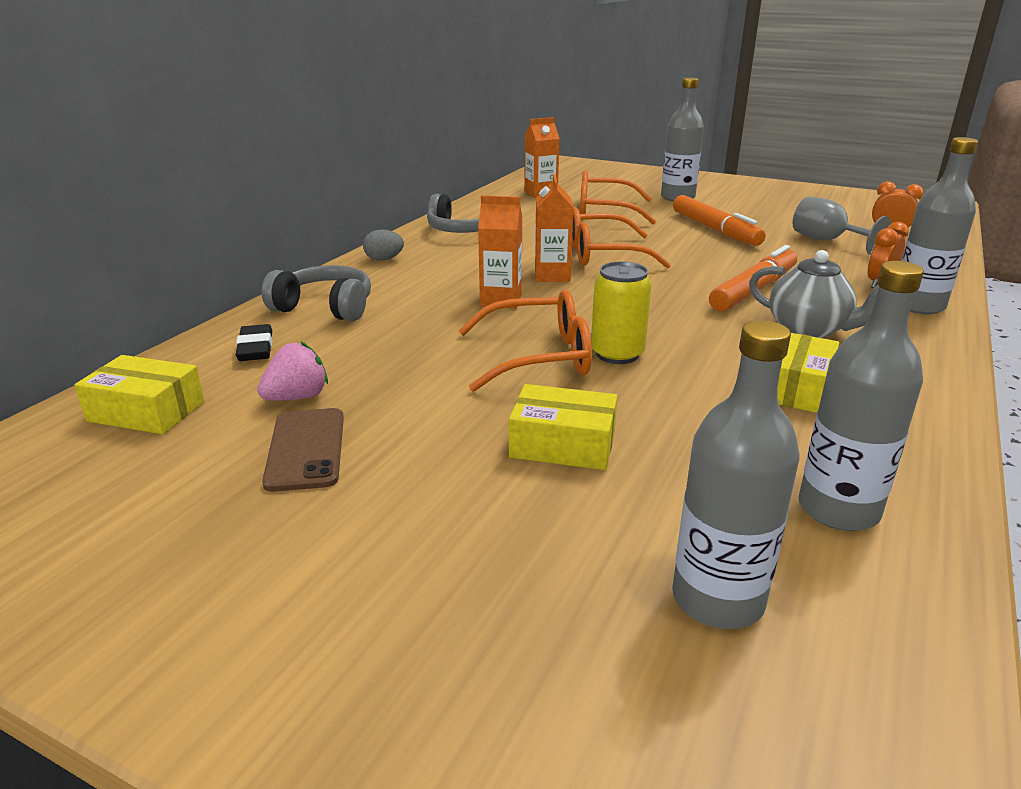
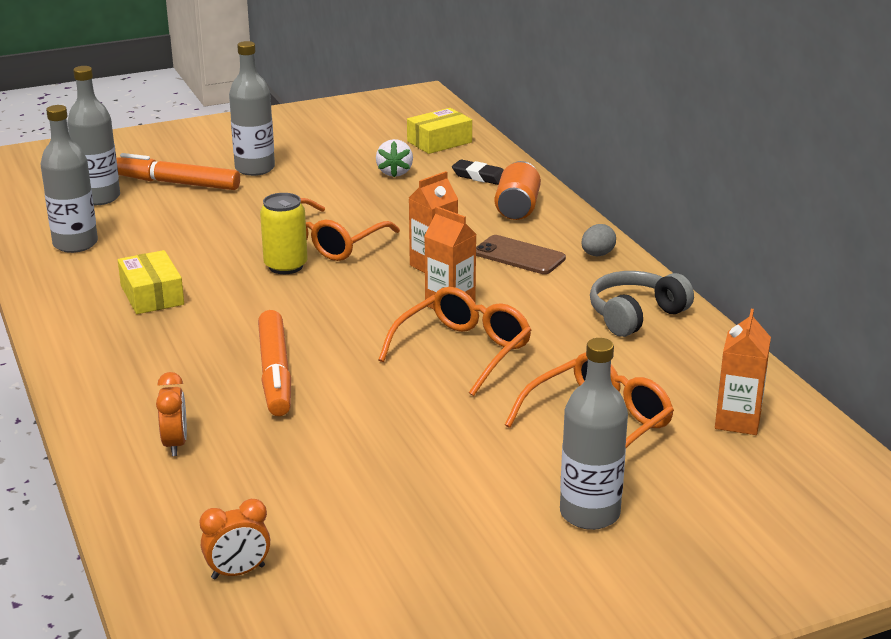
camera: 130 degrees right, 0 degrees up
pink strawberry [257,342,328,401] -> white strawberry [376,139,413,177]
grey headphones [262,265,371,321] -> orange can [495,161,541,220]
brown phone [262,408,344,492] -> brown phone moved to [476,235,566,274]
yellow box [509,384,618,470] -> none
orange marker [673,195,766,246] -> orange marker moved to [116,153,240,190]
grey teapot [749,250,879,338] -> none
grey goblet [793,197,891,255] -> none
grey bottle [902,137,978,314] -> grey bottle moved to [229,41,275,176]

